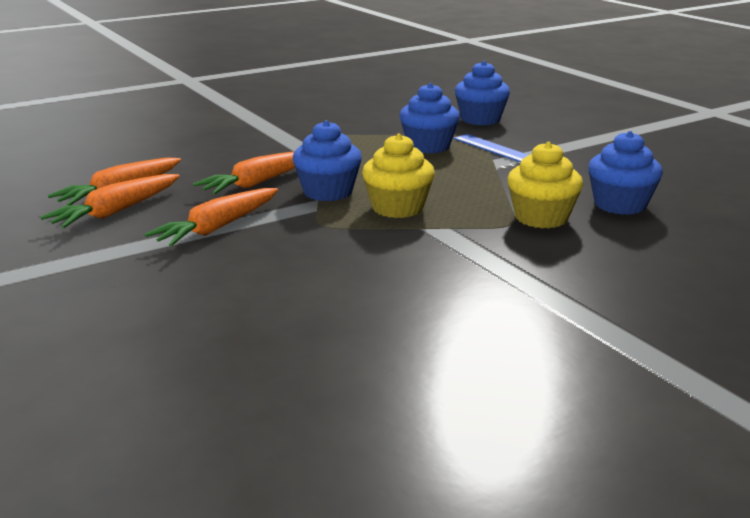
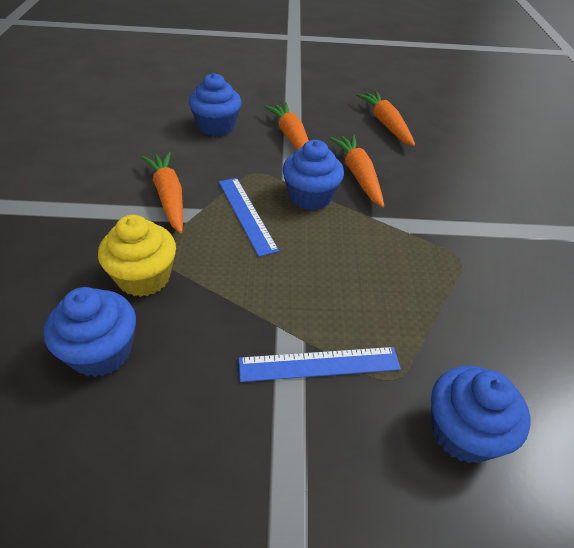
camera: 120 degrees right, 20 degrees up
orange carrot [40,174,180,228] -> orange carrot moved to [142,152,183,233]
yellow cupcake [362,134,435,218] -> blue ruler [219,178,279,257]
blue cupcake [399,83,460,154] -> blue cupcake moved to [189,73,241,137]

